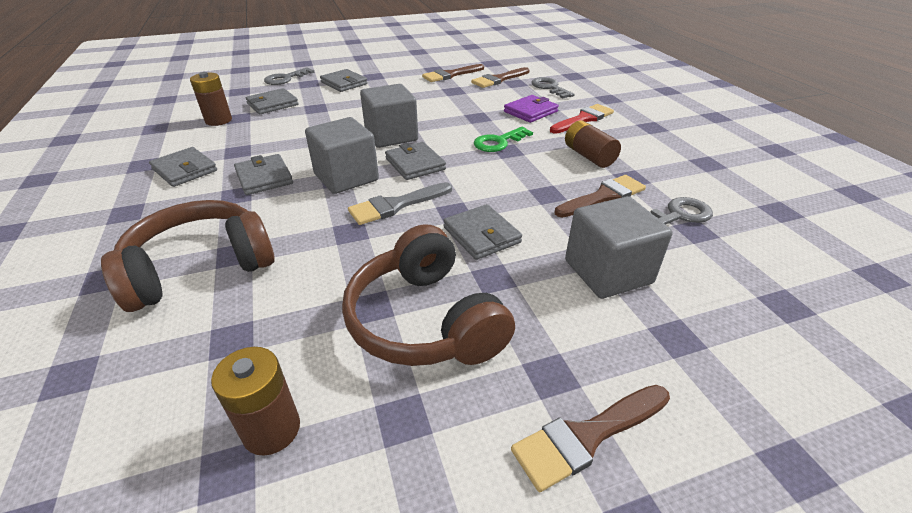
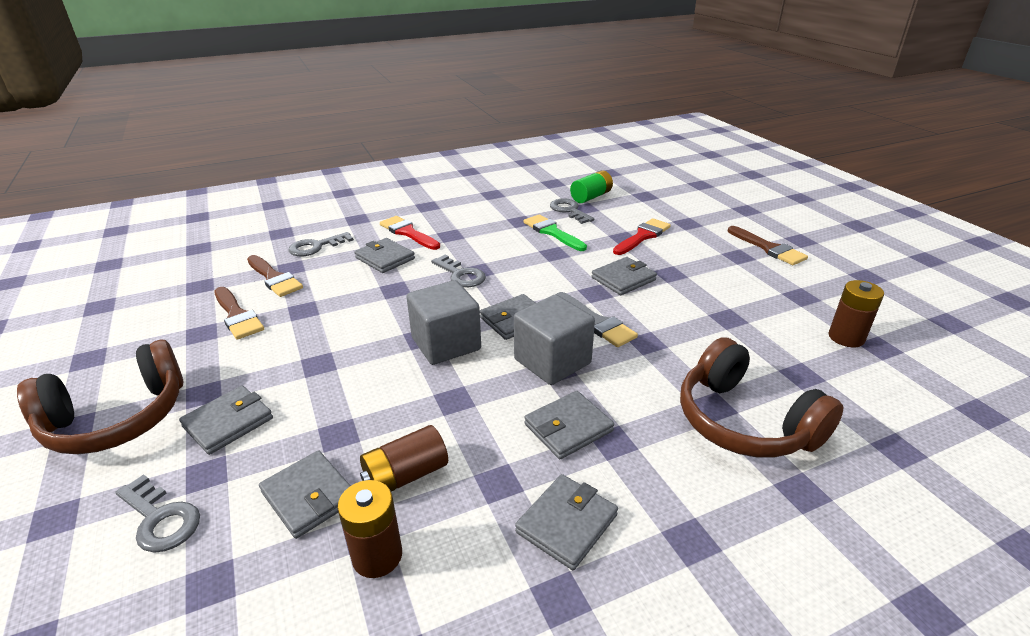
camera: 95 degrees left, 5 degrees down
brown headphones [342,224,515,366] -> brown headphones moved to [17,340,183,454]
green key [474,127,533,152] -> grey key [431,255,486,287]
purple wallet [504,95,559,123] -> grey wallet [354,238,415,273]
brown brush [555,175,646,218] -> green brush [523,214,587,251]
brown battery [565,120,621,168] -> brown battery moved to [360,425,448,492]
grey cube [565,196,672,299] -> red brush [613,218,671,255]
none -> green battery [570,170,613,203]

